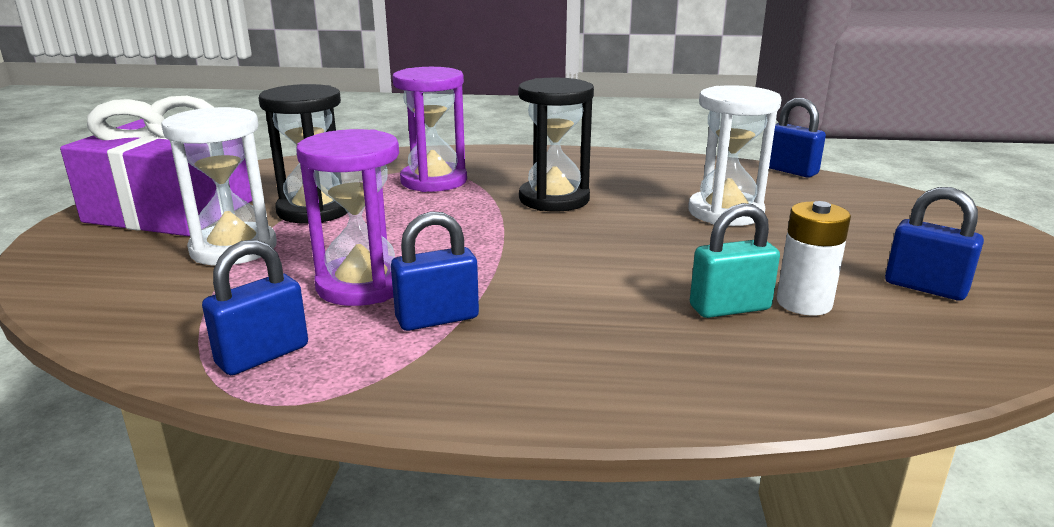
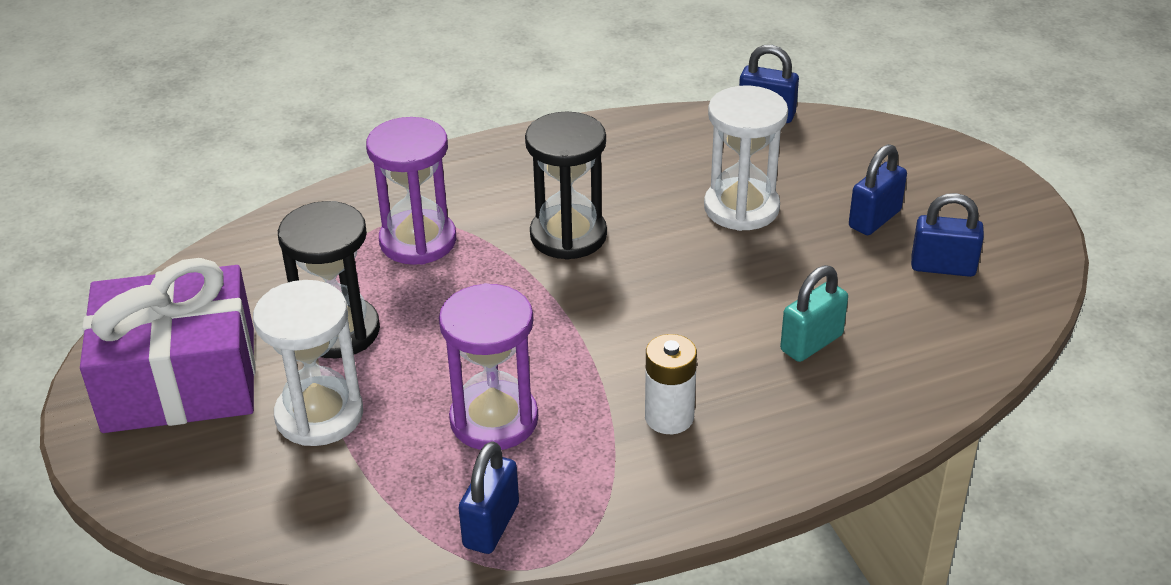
camera: 25 degrees left, 15 degrees up
blue padlock [391,211,479,331] -> blue padlock moved to [849,144,907,235]
white battery [777,201,851,316] -> white battery moved to [645,334,697,434]

